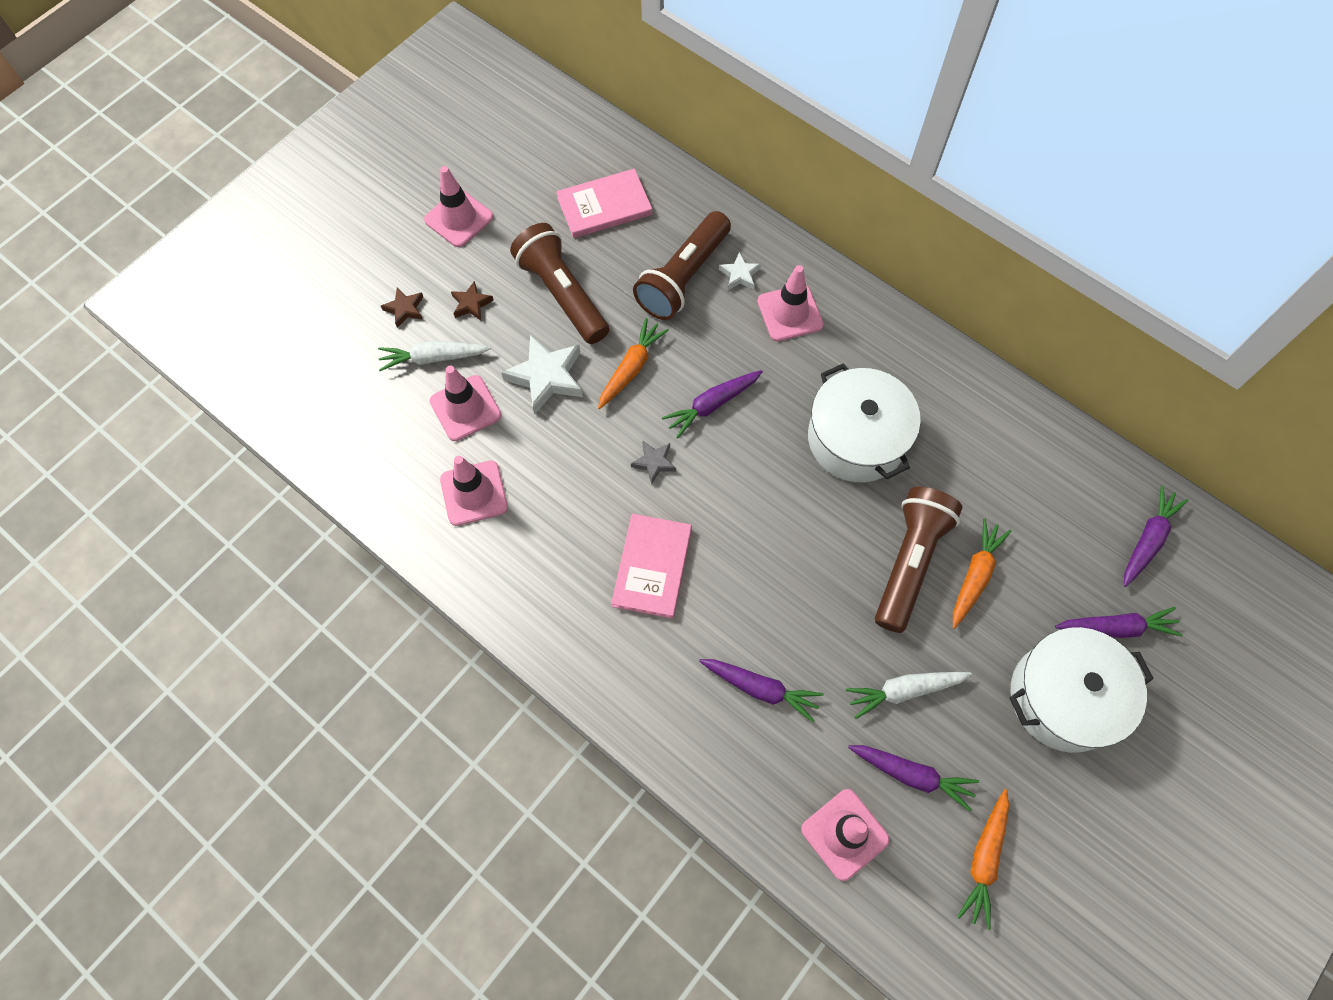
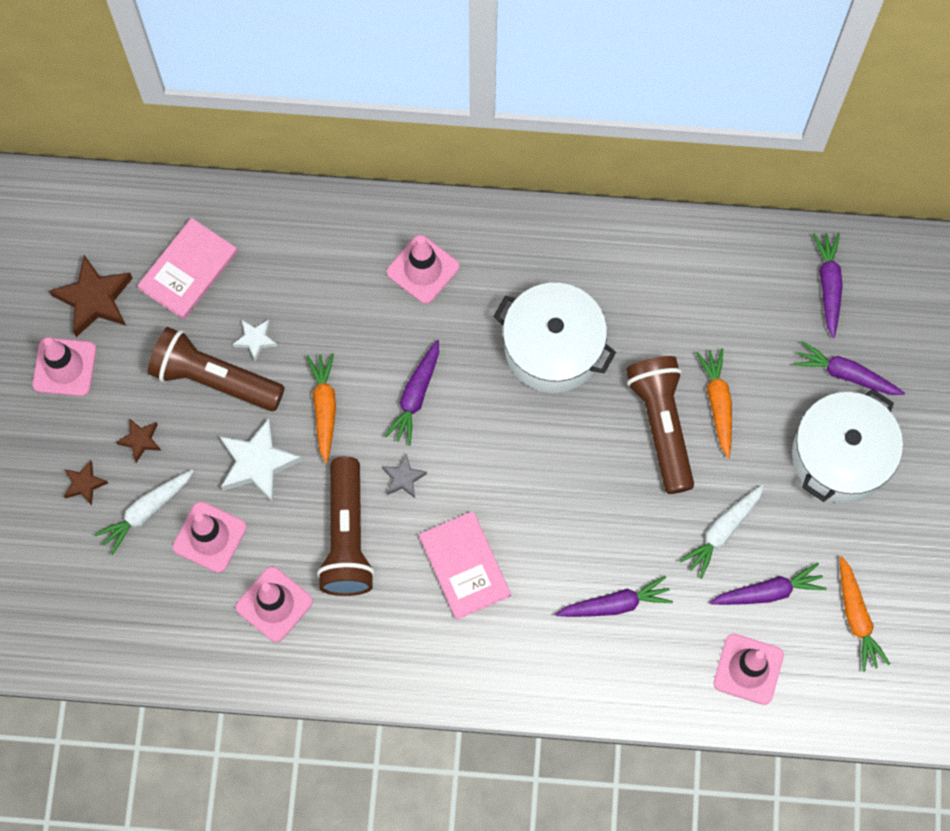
camera: 35 degrees left, 5 degrees up
brown flashlight [633,211,731,320] -> brown flashlight moved to [317,456,375,596]
white star [719,252,761,290] -> white star moved to [233,319,278,361]
purple carrot [1055,607,1183,638] -> purple carrot turned 120 degrees counterclockwise [794,341,905,395]
none -> brown star [49,255,133,337]

